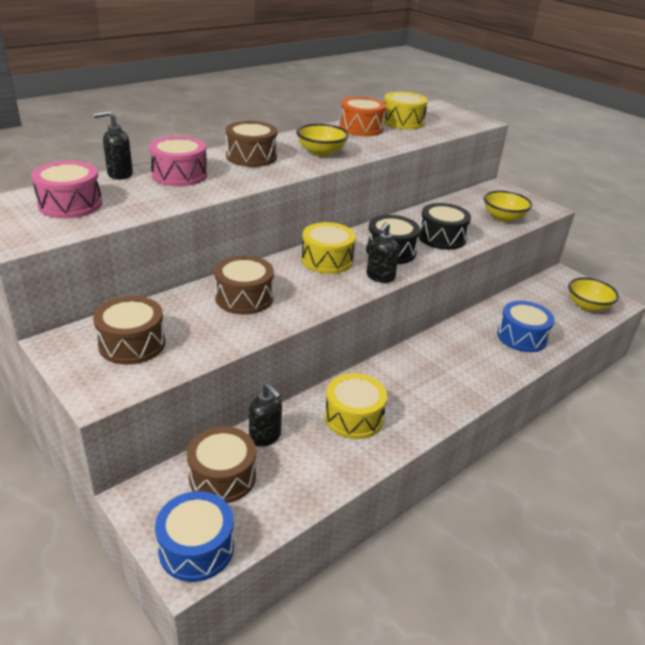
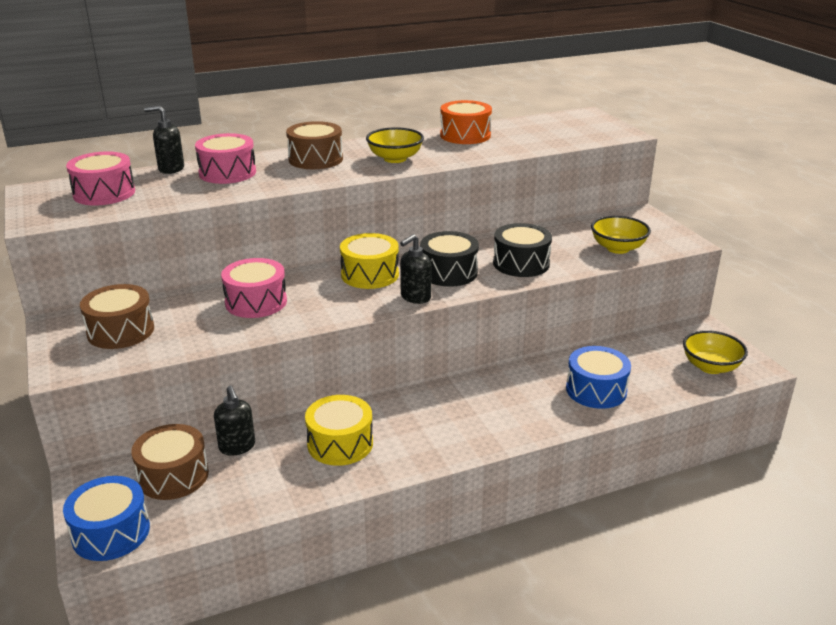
camera: 20 degrees right, 5 degrees down
brown drum [214,255,274,315] -> pink drum [221,258,287,318]
yellow drum [383,92,428,129] -> none

